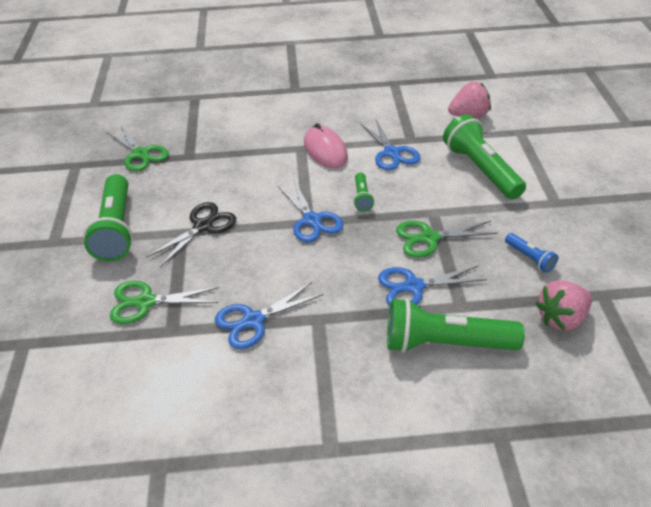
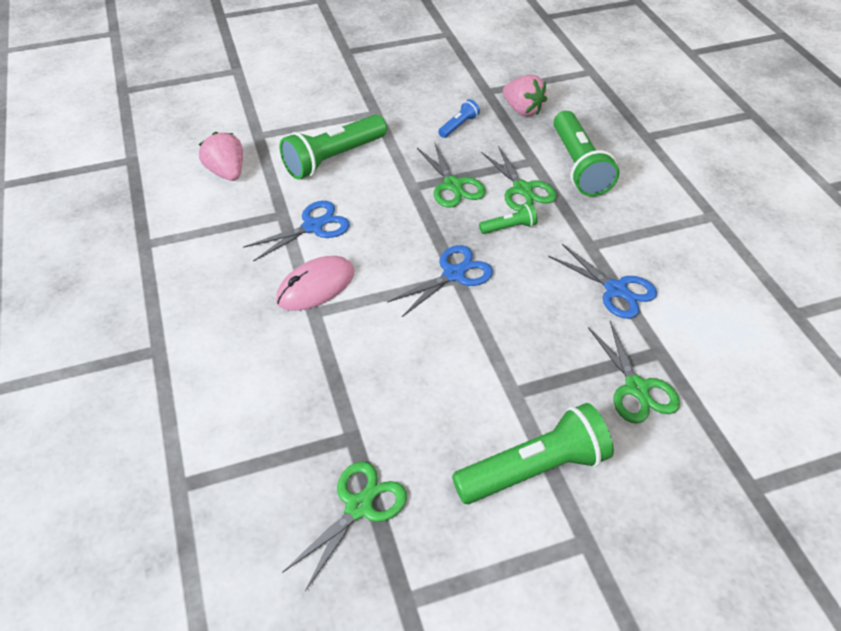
camera: 105 degrees left, 5 degrees up
black scissors [146,202,236,267] -> none
green flashlight [353,173,374,212] -> green flashlight moved to [479,204,538,234]
blue scissors [378,265,487,306] -> green scissors [481,146,557,211]

